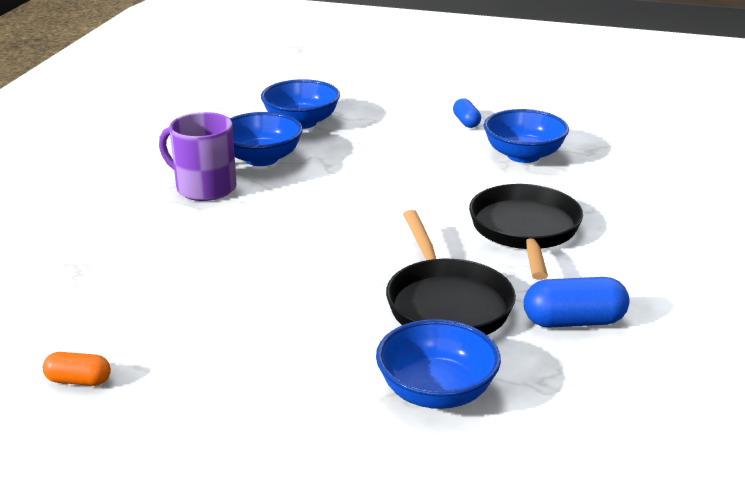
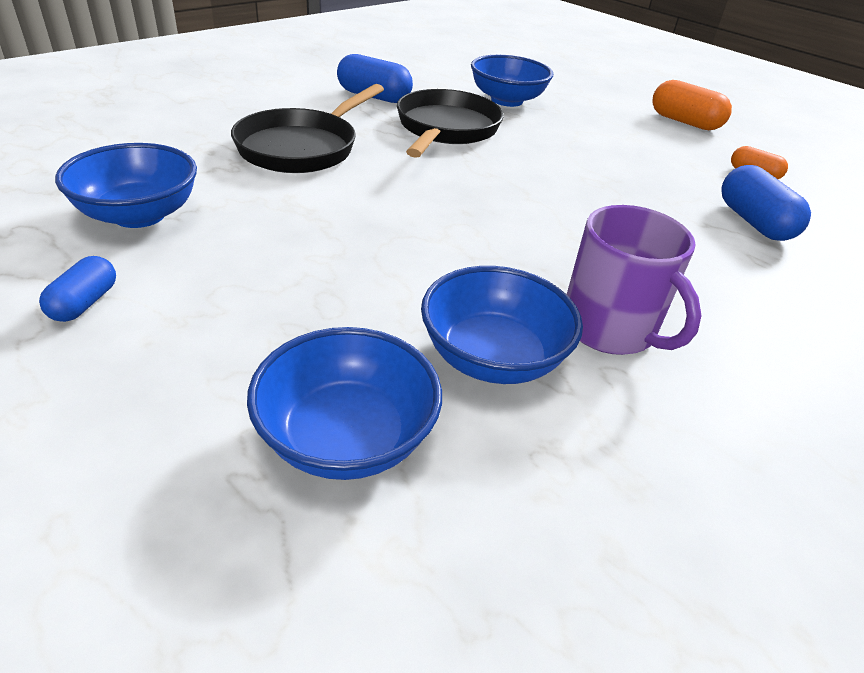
camera: 155 degrees left, 10 degrees up
none -> orange capsule [653,80,732,130]
none -> blue capsule [721,165,811,241]

